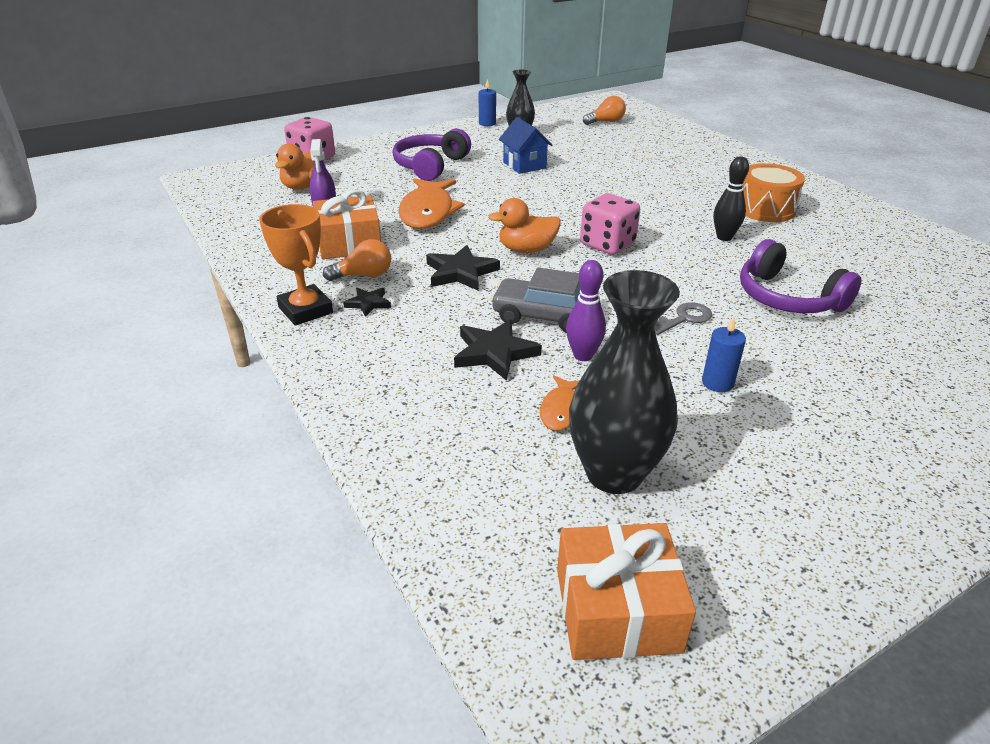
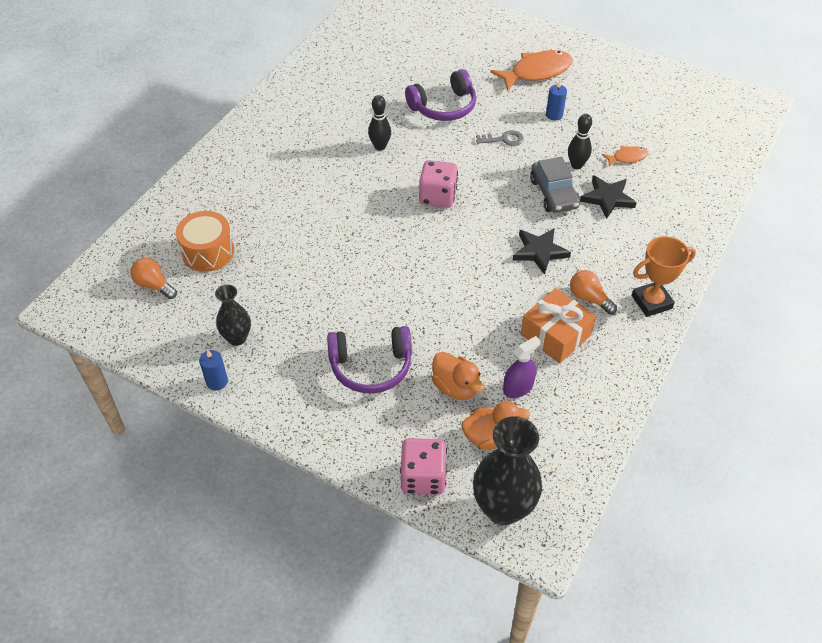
camera: 120 degrees left, 15 degrees up
orange trophy [259,204,333,326] -> orange trophy turned 45 degrees clockwise [632,236,696,317]
black star [343,288,391,317] -> none
orange fish [398,178,465,229] -> orange fish moved to [490,50,573,91]
orange duck [488,198,561,253] -> orange duck moved to [432,352,484,400]
blue house [499,117,552,174] -> none
orange gift [557,523,696,660] -> none
purple bowling pin [566,260,606,361] -> black bowling pin [568,114,592,169]
black vase [569,270,680,494] -> black vase moved to [473,416,542,525]
grey key [654,302,712,335] -> grey key turned 150 degrees clockwise [476,130,524,146]
purple headphones [740,239,862,313] -> purple headphones turned 45 degrees clockwise [405,69,476,121]
orange drum [743,163,805,222] -> orange drum moved to [176,211,234,272]

